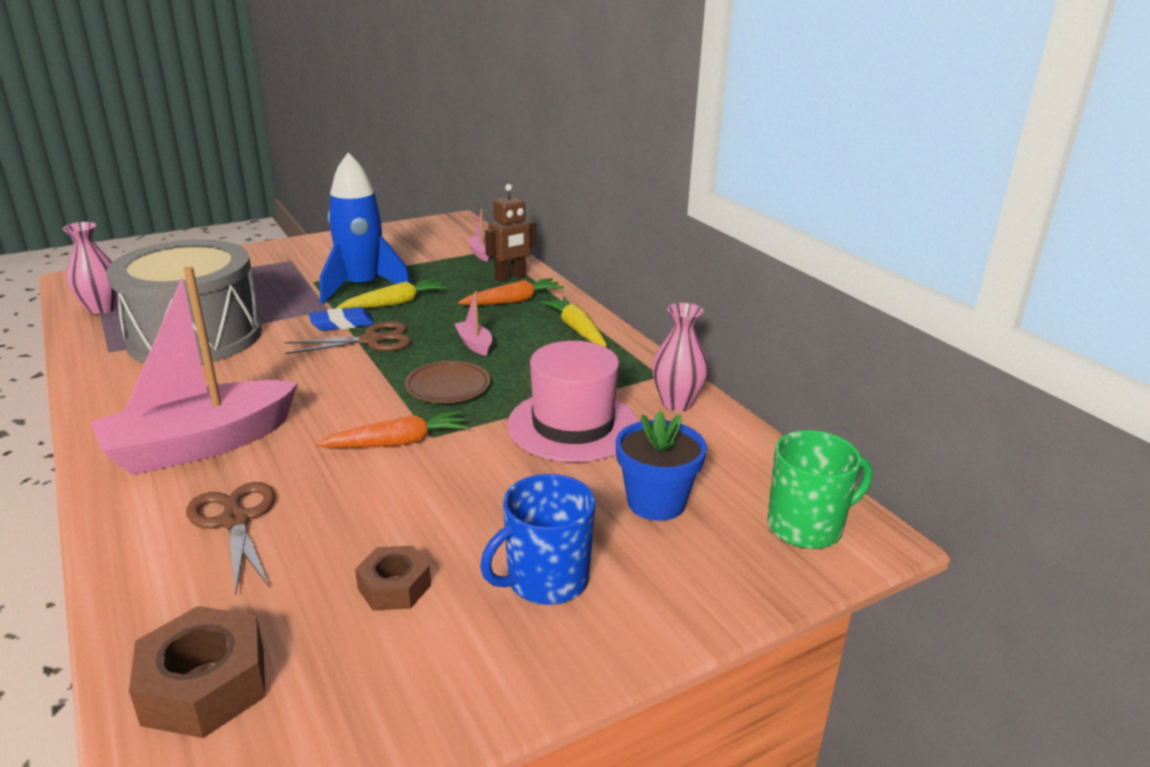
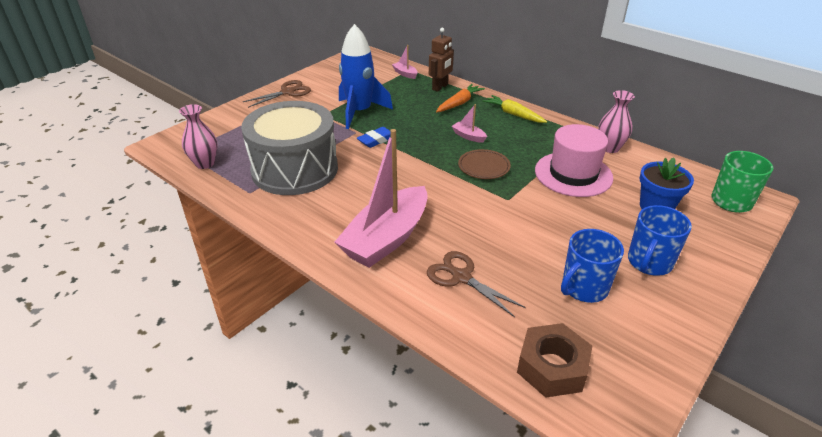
camera: 20 degrees left, 10 degrees up
brown scissors [285,321,411,354] -> brown scissors moved to [243,80,311,108]
orange carrot [315,410,469,448] -> none
yellow carrot [337,279,447,309] -> none
brown nut [355,546,431,610] -> blue mug [561,229,624,303]

